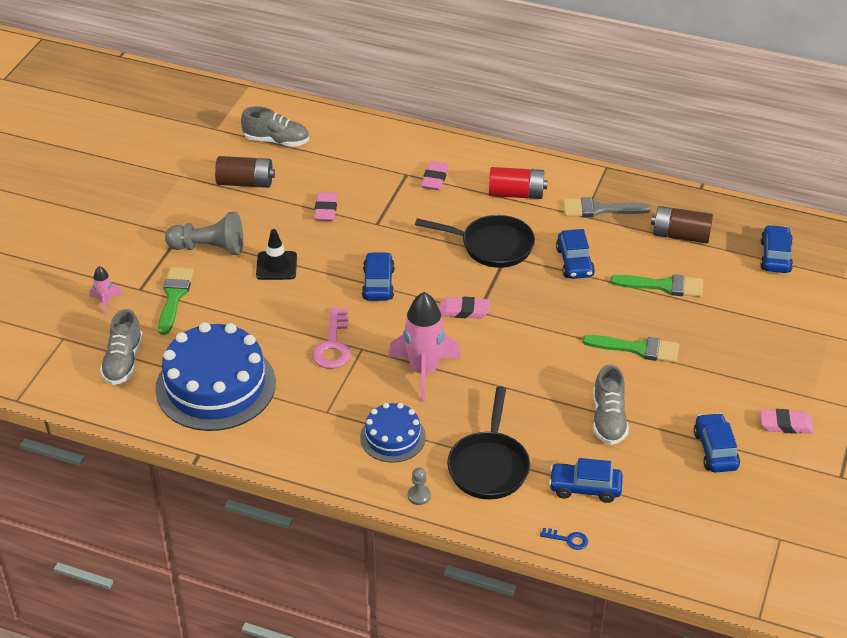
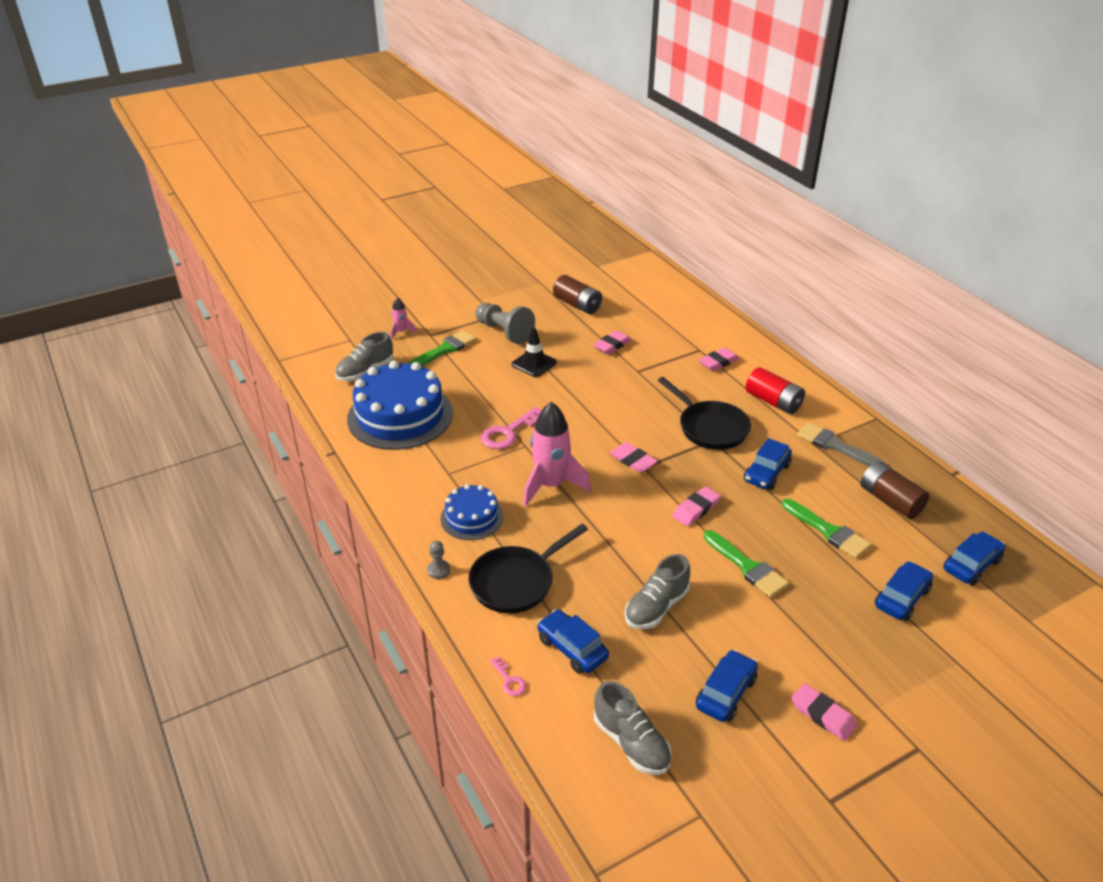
camera: 40 degrees right, 5 degrees down
grey shoe [241,106,309,147] -> grey shoe moved to [594,681,672,775]
blue car [362,252,395,301] -> blue car moved to [875,561,933,621]
blue key [540,528,588,550] -> pink key [490,656,526,696]
none -> pink eraser [672,486,721,526]

